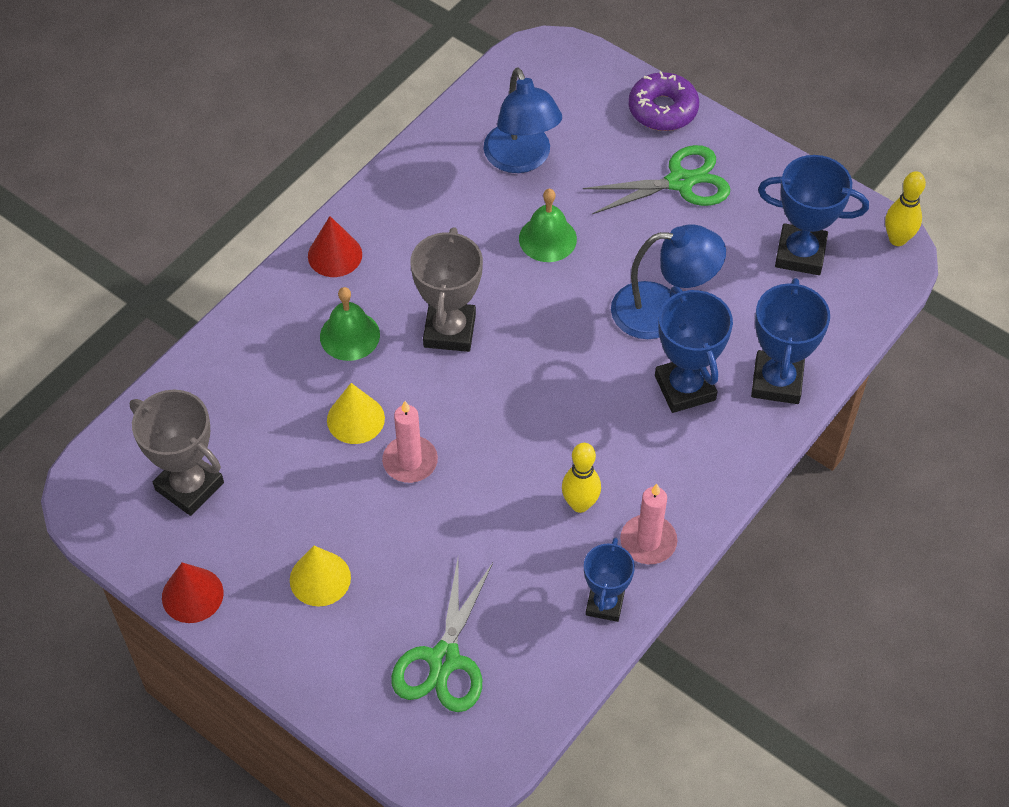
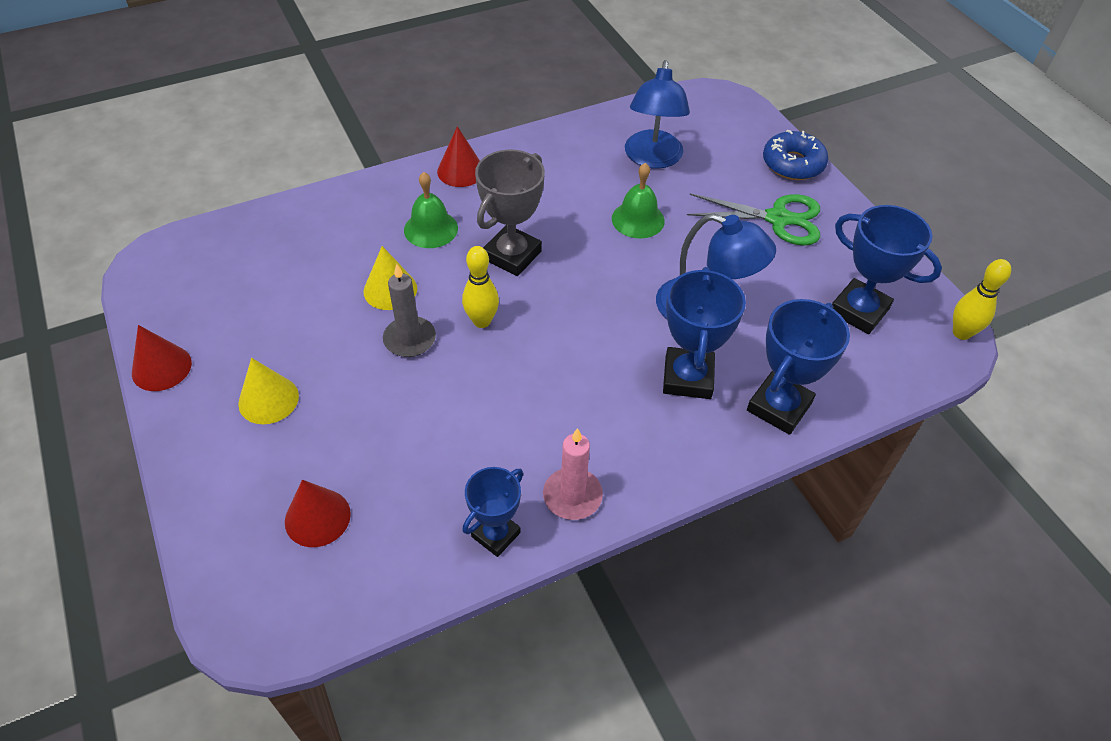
camera: 25 degrees right, 5 degrees down
grey trophy [130,390,224,516] -> none
pink candle [382,401,438,483] -> grey candle [383,264,436,357]
green scissors [391,559,493,712] -> red cone [285,480,351,547]
yellow bowling pin [562,443,601,513] -> yellow bowling pin moved to [462,246,499,328]
purple donut [629,71,699,131] -> blue donut [763,130,828,180]

